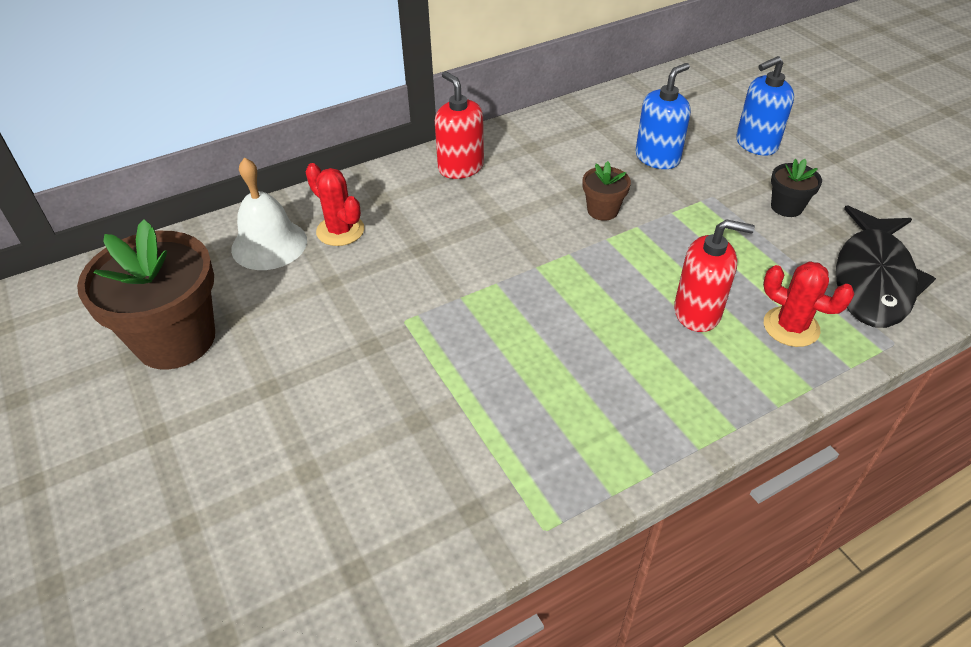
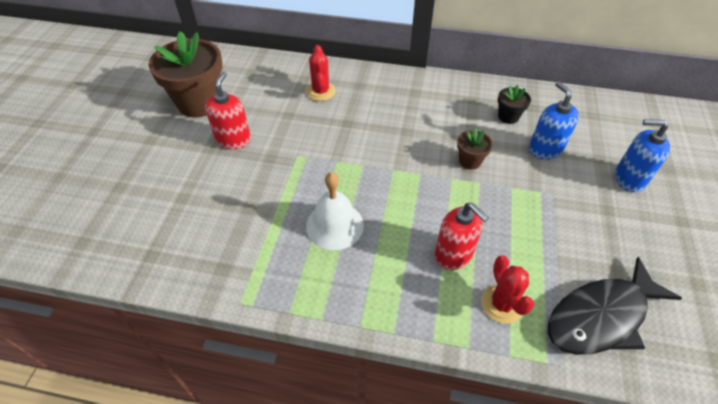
camera: 40 degrees right, 5 degrees up
white bell [231,157,307,270] -> white bell moved to [306,172,364,250]
red soap dispenser [435,71,484,179] -> red soap dispenser moved to [205,72,251,149]
blue soap dispenser [636,63,691,169] -> blue soap dispenser turned 105 degrees counterclockwise [529,81,579,160]
black flower pot [771,159,822,217] -> black flower pot moved to [498,85,531,124]

